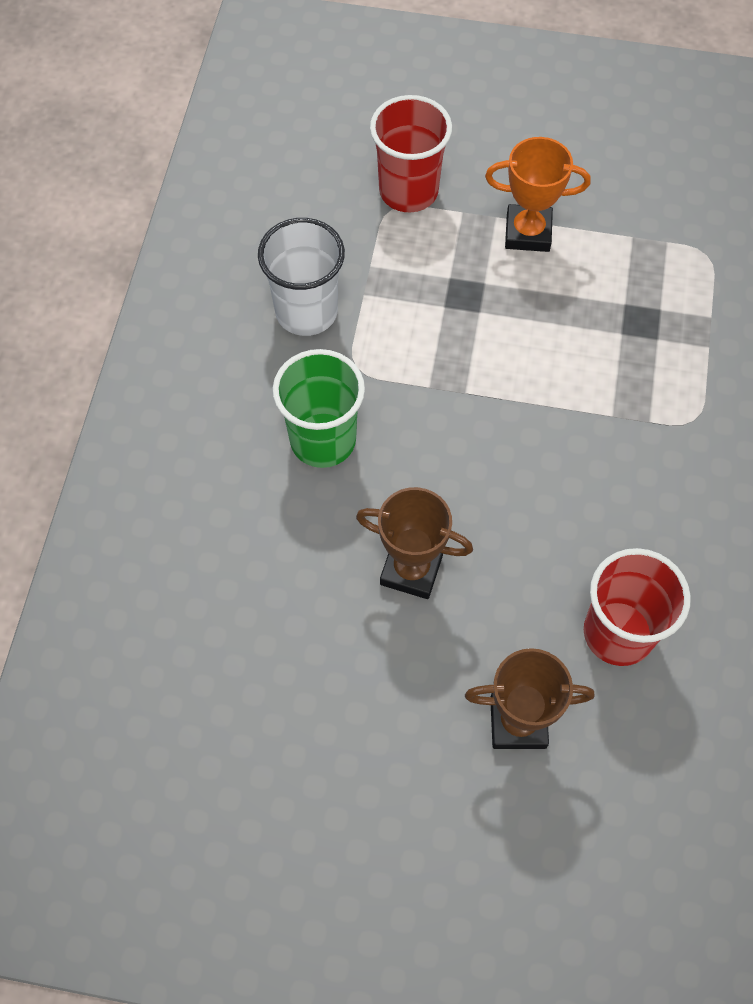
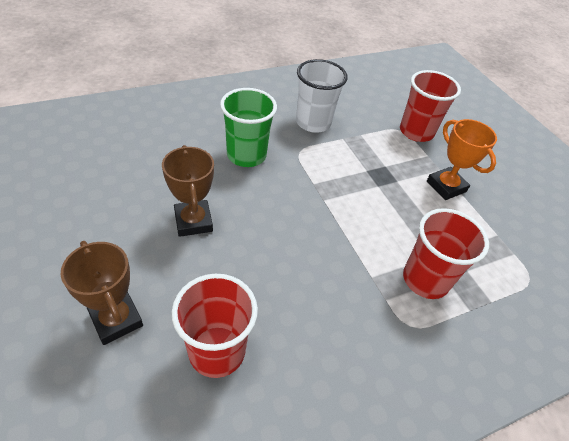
camera: 50 degrees right, 15 degrees down
none -> red cup [403,208,489,299]

